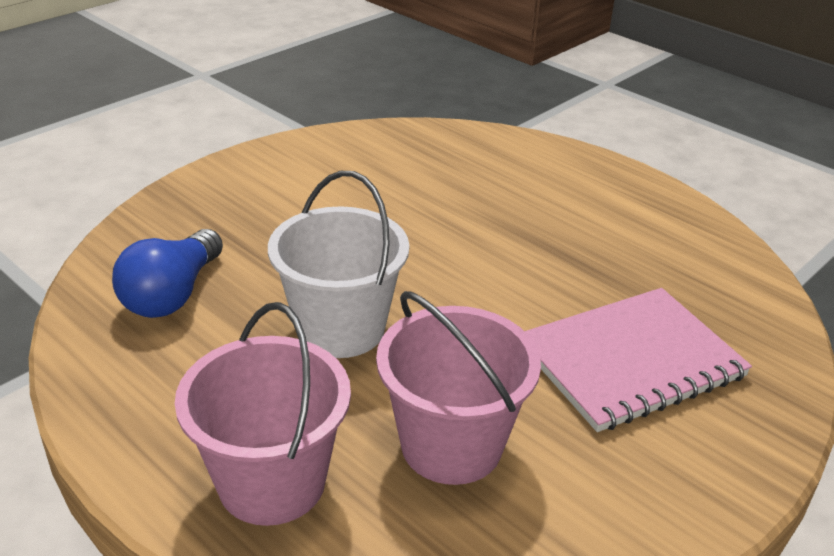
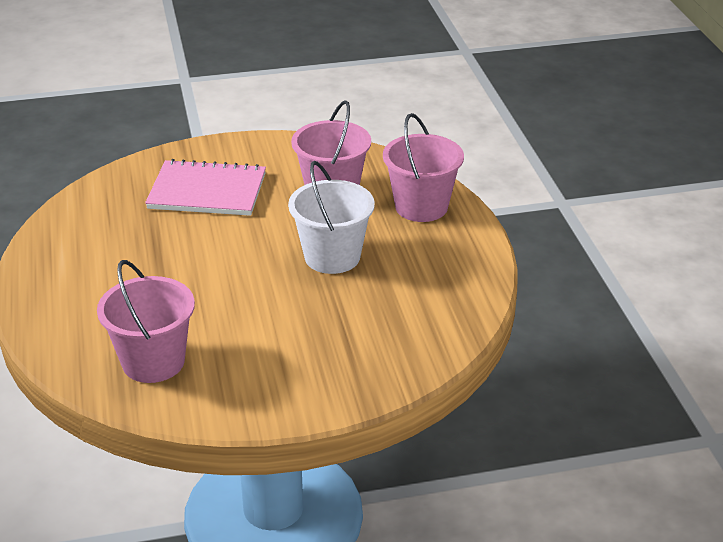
camera: 145 degrees left, 0 degrees up
blue light bulb [112,229,223,318] -> none
none -> pink bucket [97,260,195,383]

